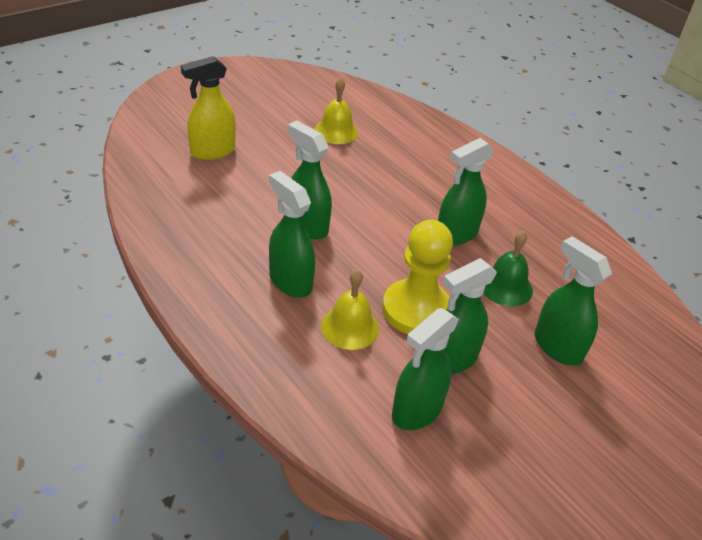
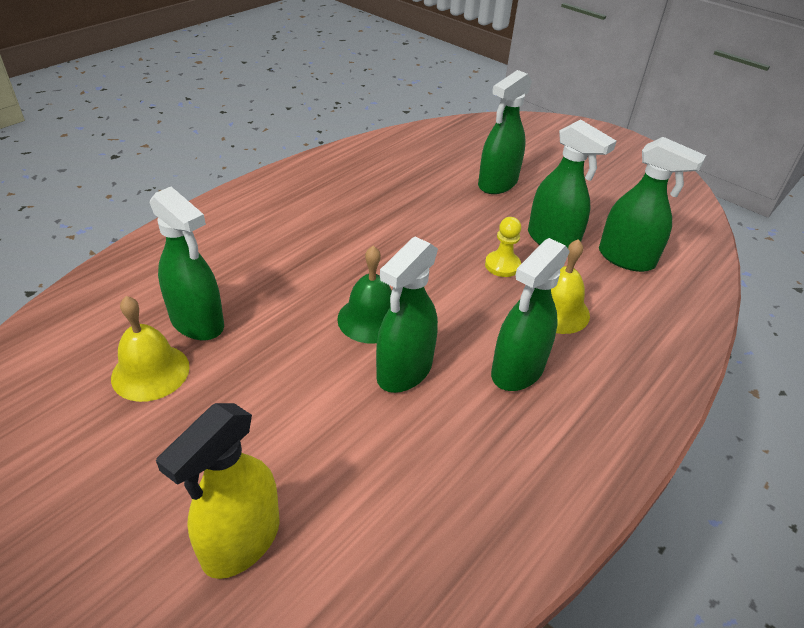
camera: 100 degrees left, 0 degrees up
yellow spray bottle [181,56,236,160] -> yellow spray bottle turned 75 degrees clockwise [156,403,280,579]
yellow pawn [382,220,453,334] -> yellow pawn [485,217,521,277], size x0.48
green spray bottle [438,138,494,245] -> green spray bottle moved to [150,187,224,341]
green bell [483,231,533,306] -> green bell moved to [337,246,392,344]

